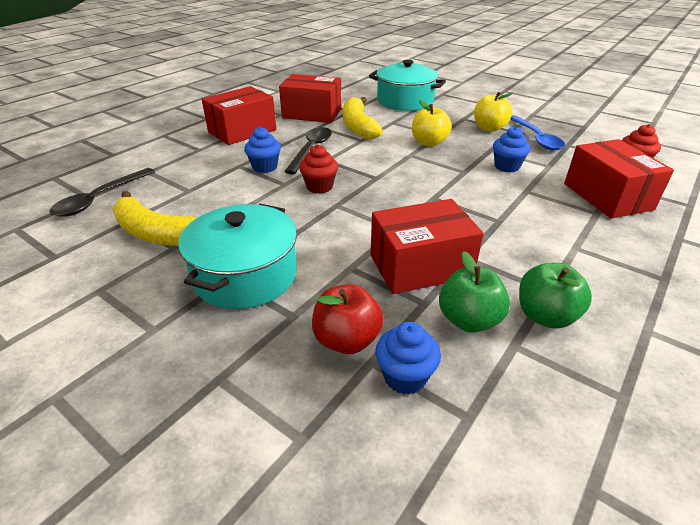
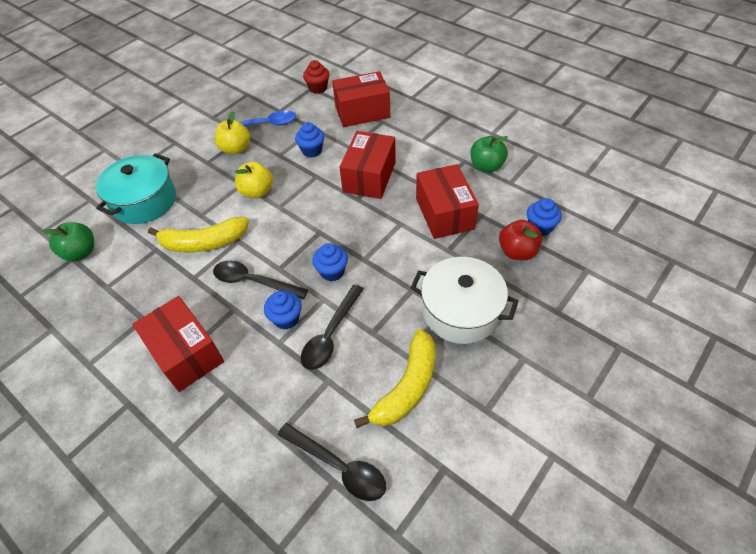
camera: 85 degrees left, 15 degrees up
turquoise pot [178,204,297,309] -> white pot [410,257,518,344]
red box [279,74,341,123] -> red box moved to [340,131,396,199]
red cupcake [299,145,338,193] -> blue cupcake [312,243,348,281]
green apple [439,251,510,333] -> green apple moved to [42,222,94,262]
none -> black spoon [301,285,364,370]

